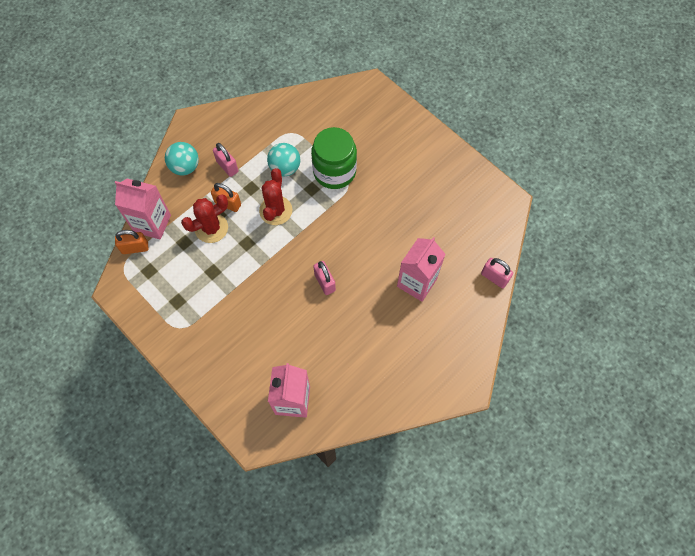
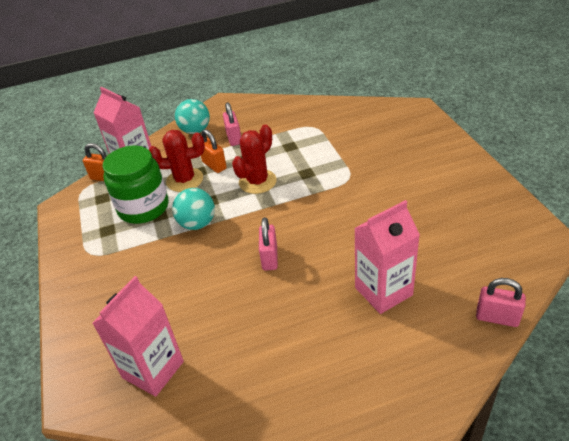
camera: 30 degrees right, 25 degrees down
turquoise ball [267,143,300,176] -> turquoise ball moved to [172,188,215,230]
green jar [311,127,357,189] -> green jar moved to [103,146,169,224]
pink padlock [481,258,513,288] -> pink padlock turned 45 degrees counterclockwise [476,278,526,327]

